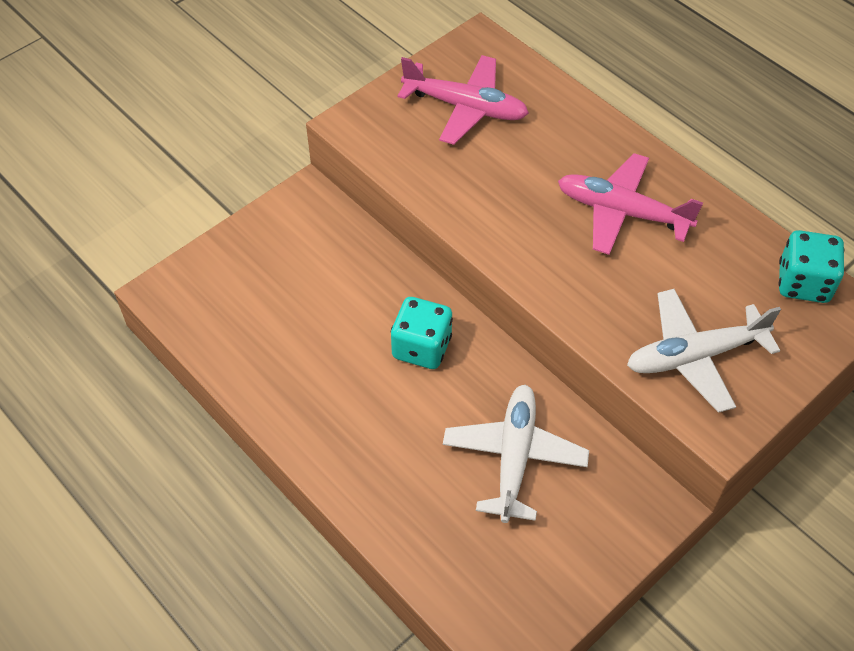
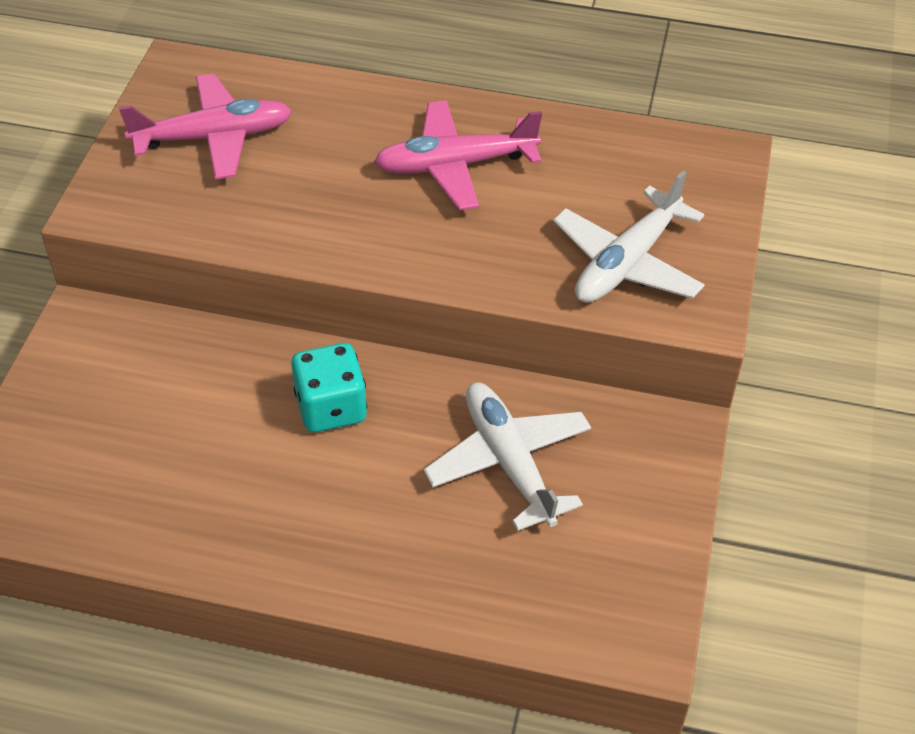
camera: 35 degrees left, 5 degrees down
turquoise dice [778,230,845,303] -> none

